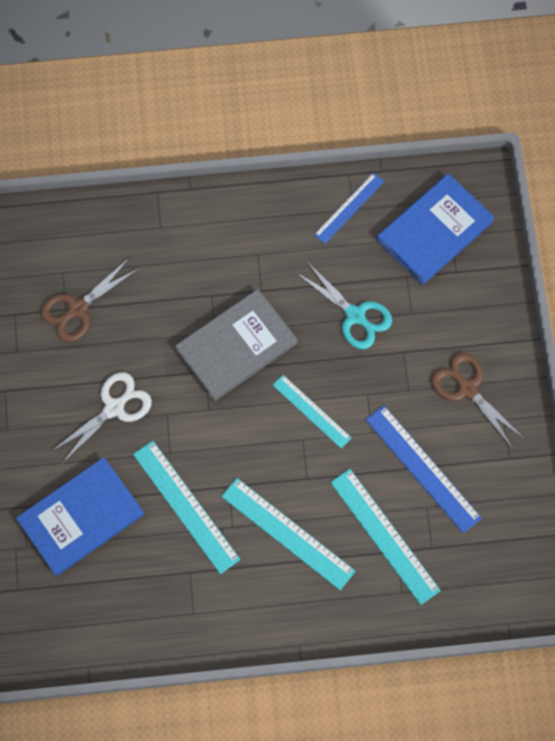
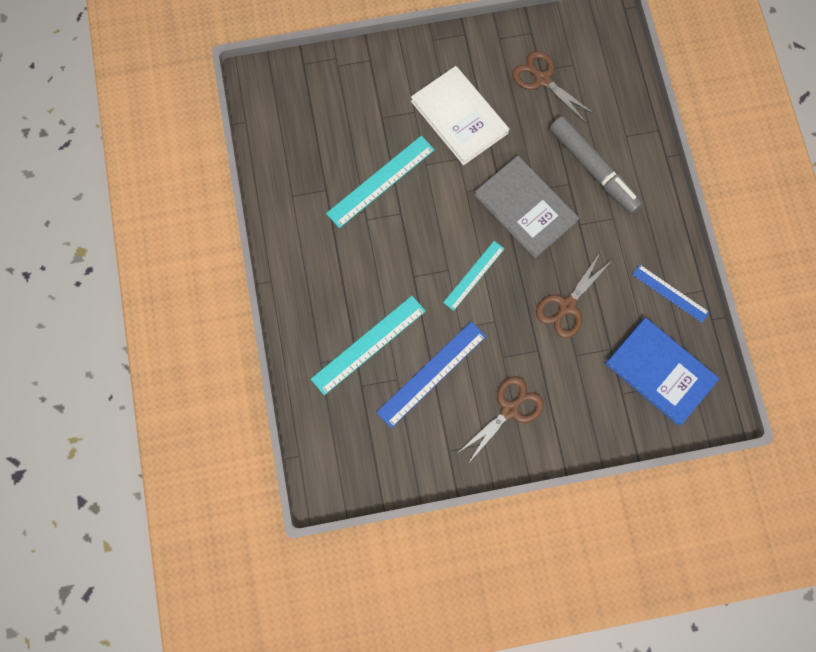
camera: 85 degrees right, 5 degrees up
blue book [16,457,144,576] -> none
white scissors [51,372,152,464] -> white book [411,66,509,165]
turquoise ruler [221,478,355,590] -> none
turquoise scissors [297,263,392,349] -> brown scissors [536,253,611,338]
none -> grey marker [549,116,643,214]

